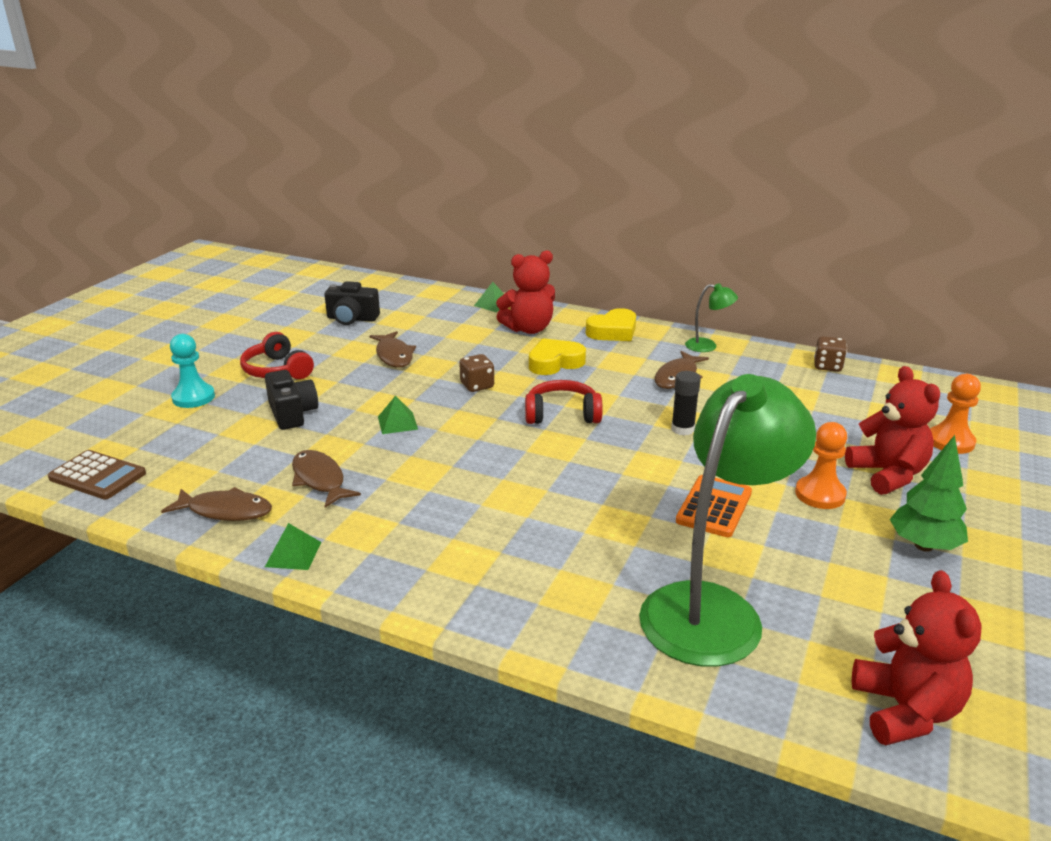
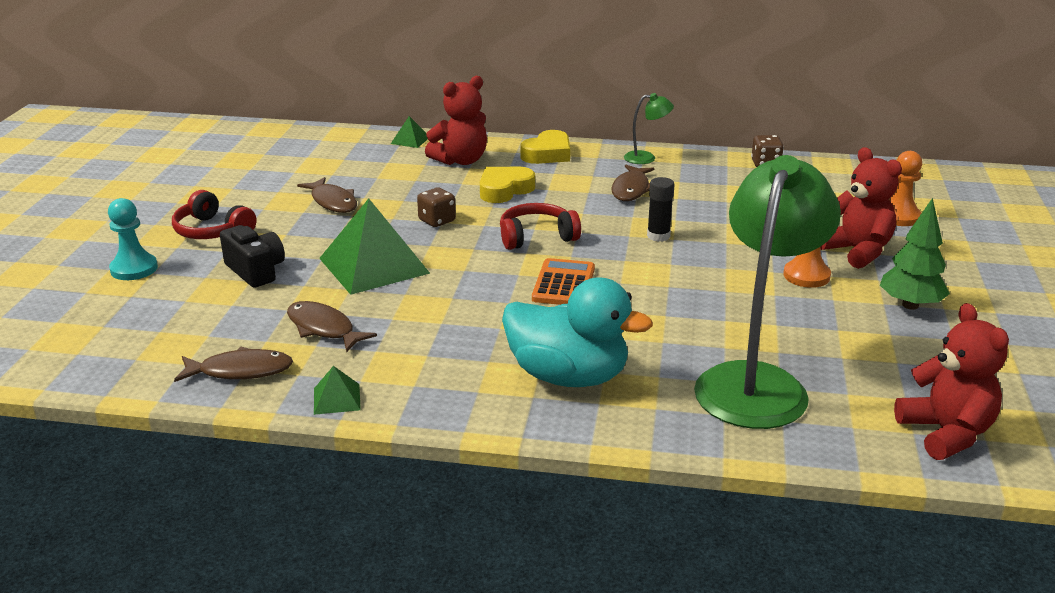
camera: 15 degrees left, 0 degrees up
brown calculator [48,450,146,500] -> none
black camera [324,281,380,325] -> none
green pyramid [378,396,418,434] -> green pyramid [319,198,430,295], size x2.25
orange calculator [676,475,752,537] -> orange calculator moved to [532,258,595,305]
none -> turquoise duck [502,277,653,387]

